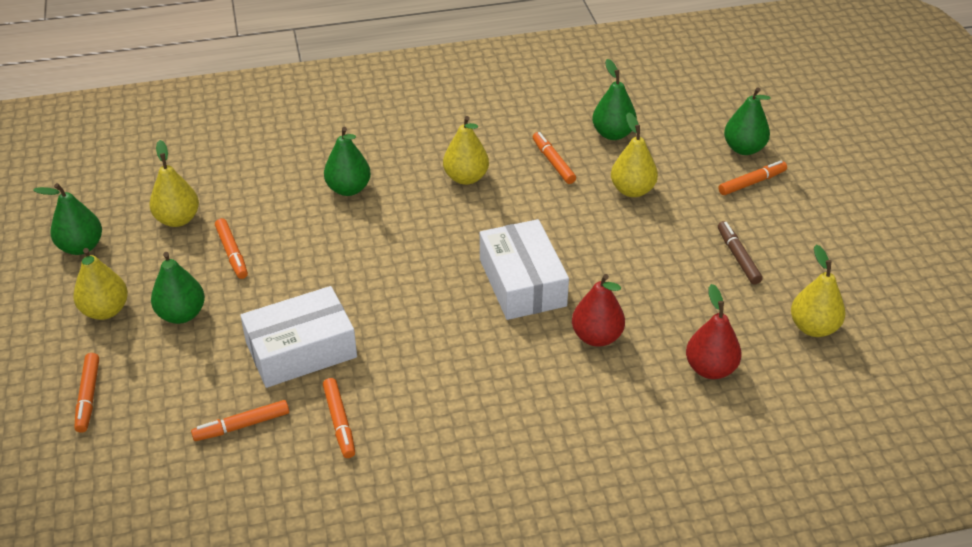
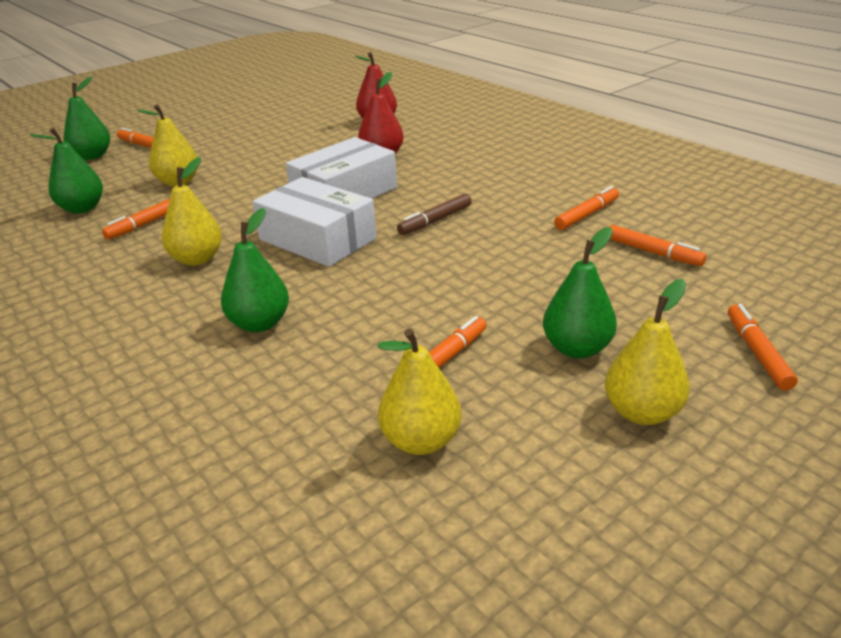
camera: 115 degrees left, 10 degrees down
green pear [33,183,102,255] -> none
orange marker [74,353,99,433] -> orange marker turned 60 degrees counterclockwise [728,304,798,391]
white box [240,286,357,388] -> white box moved to [252,177,377,267]
brown marker [718,221,763,285] -> brown marker moved to [397,193,472,235]
yellow pear [791,245,845,337] -> none

